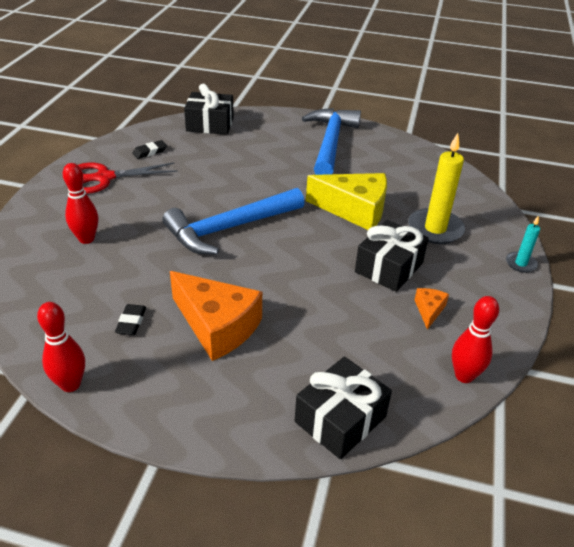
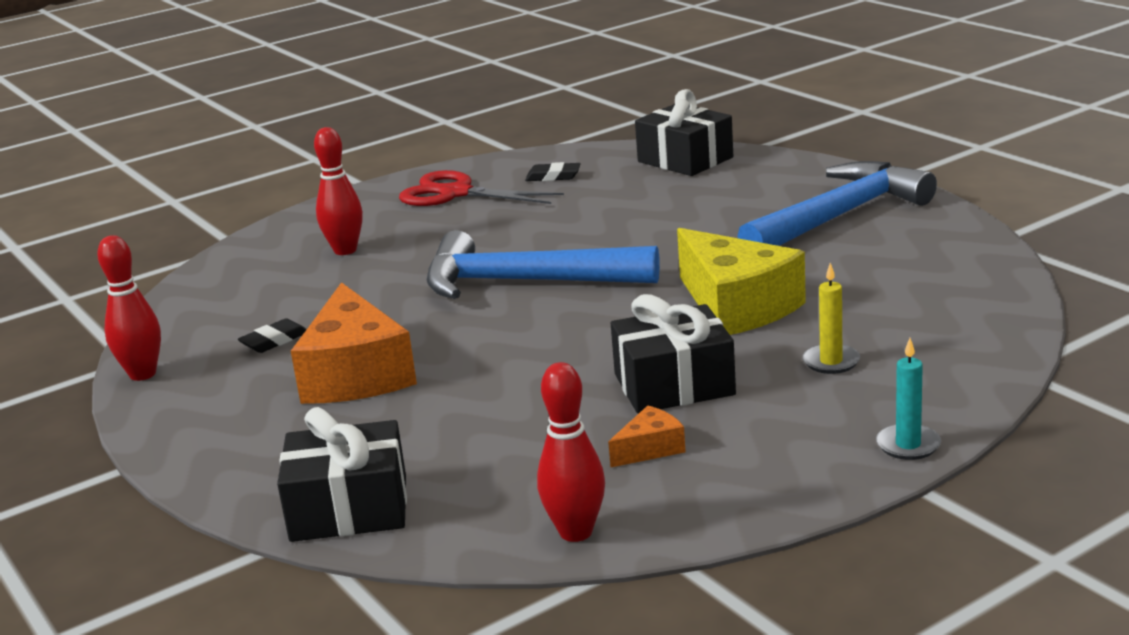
camera: 45 degrees right, 15 degrees down
yellow candle [408,133,465,244] -> yellow candle [802,263,860,374], size x0.52

